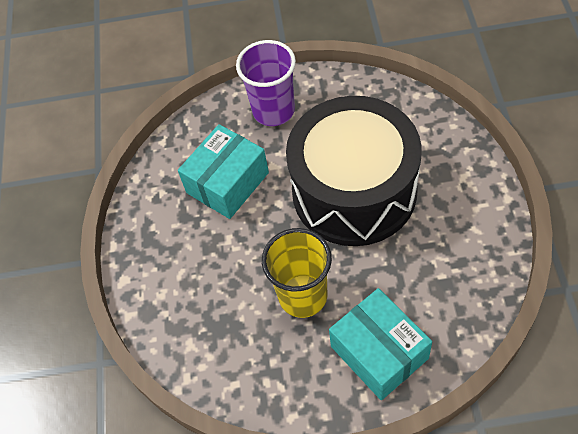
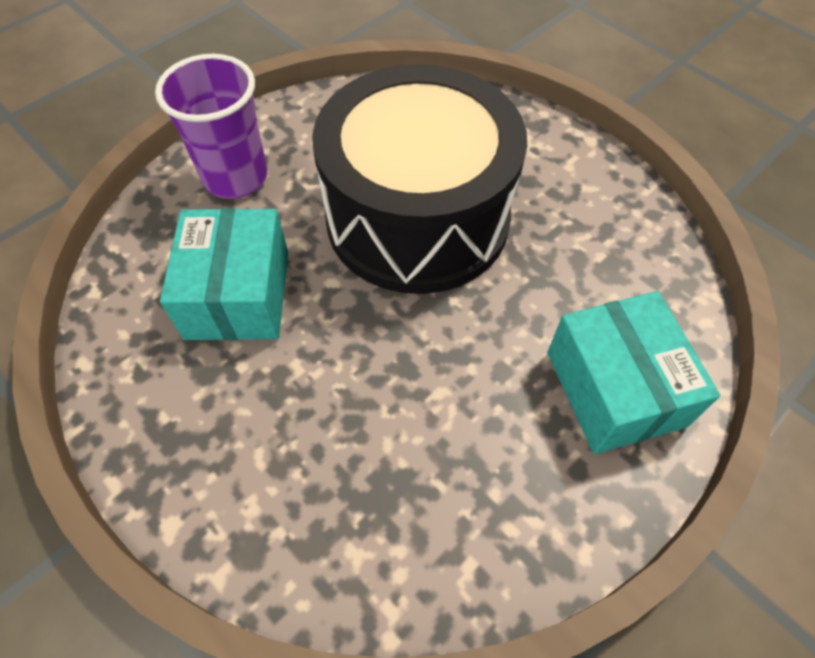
camera: 45 degrees left, 0 degrees up
yellow cup [262,228,332,318] -> none
turquoise box [329,288,432,400] -> turquoise box turned 60 degrees clockwise [547,291,720,454]

